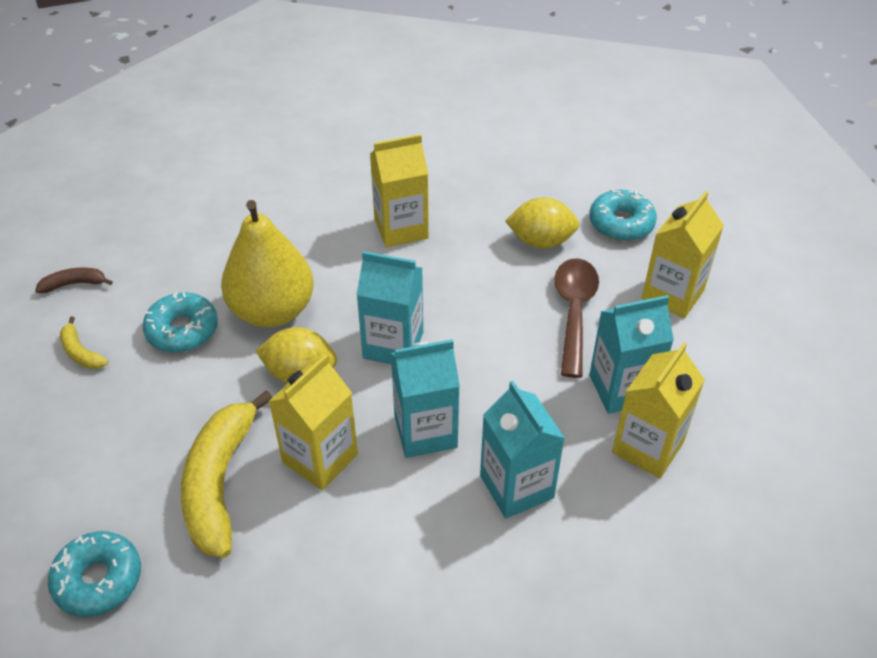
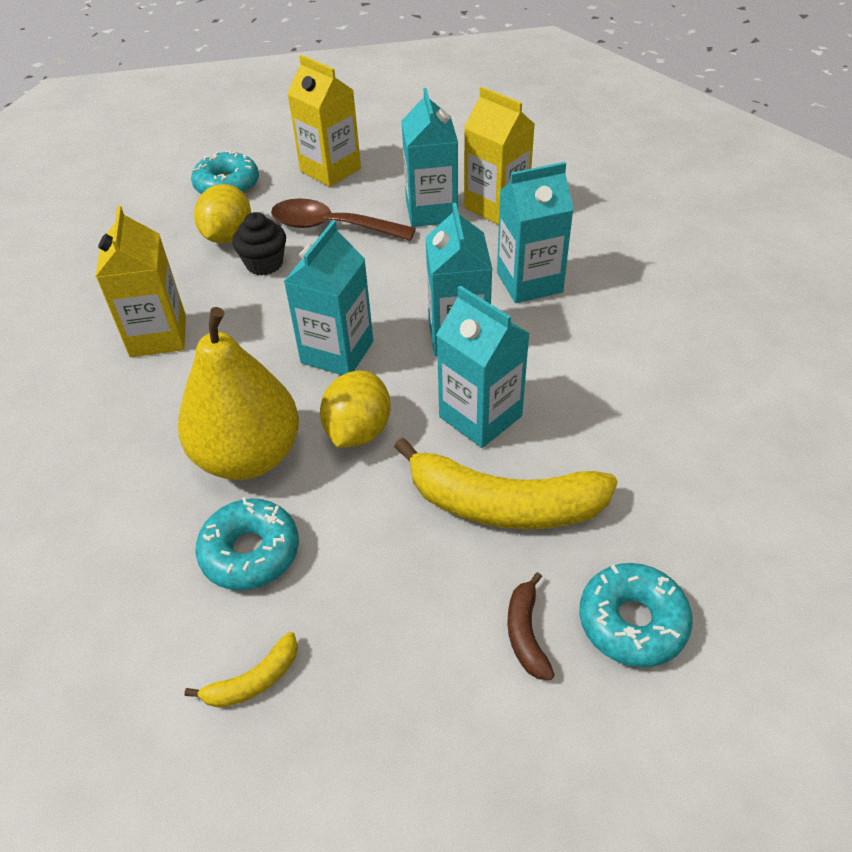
camera: 80 degrees left, 0 degrees up
brown banana [35,268,113,293] -> brown banana moved to [507,572,554,680]
yellow carton [269,354,358,490] -> turquoise carton [436,285,530,448]
none -> black cupcake [232,212,286,275]

